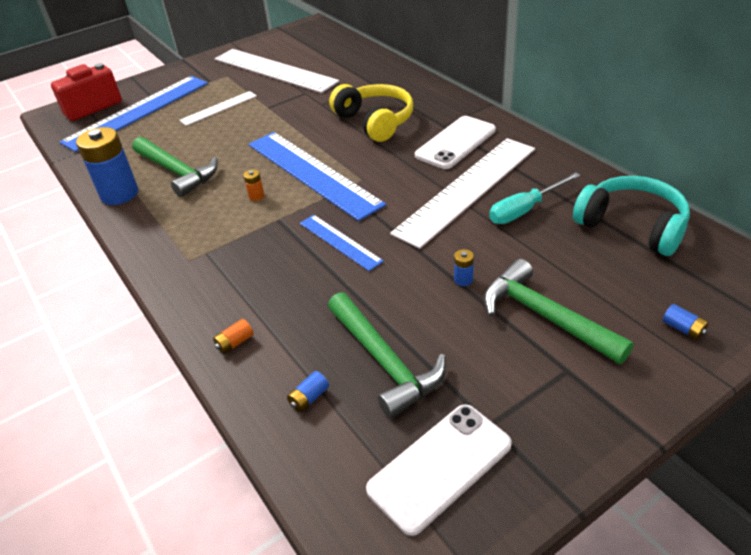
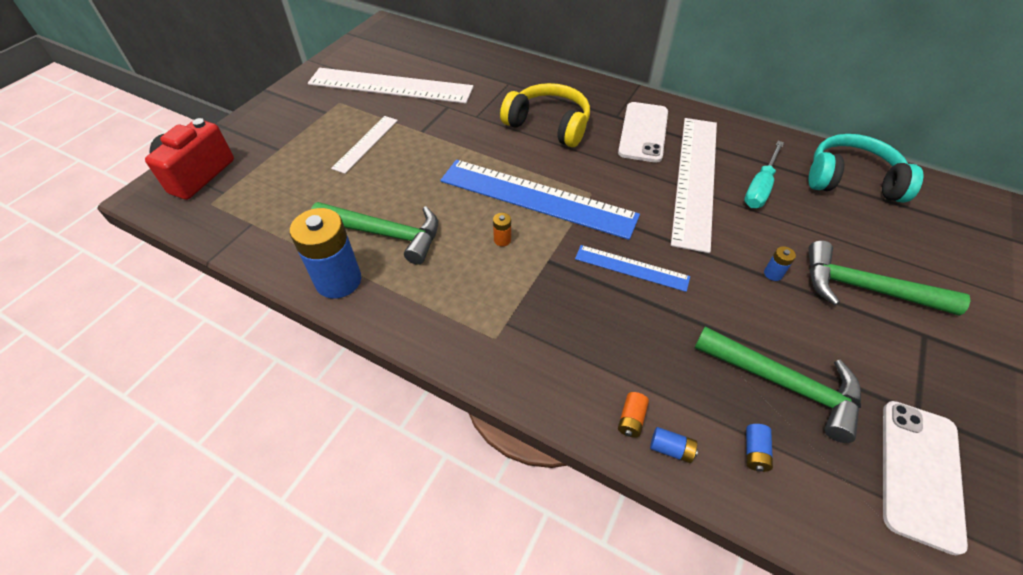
camera: 30 degrees left, 10 degrees up
blue ruler [60,76,208,152] -> none
blue battery [663,304,709,340] -> blue battery moved to [650,427,698,463]

